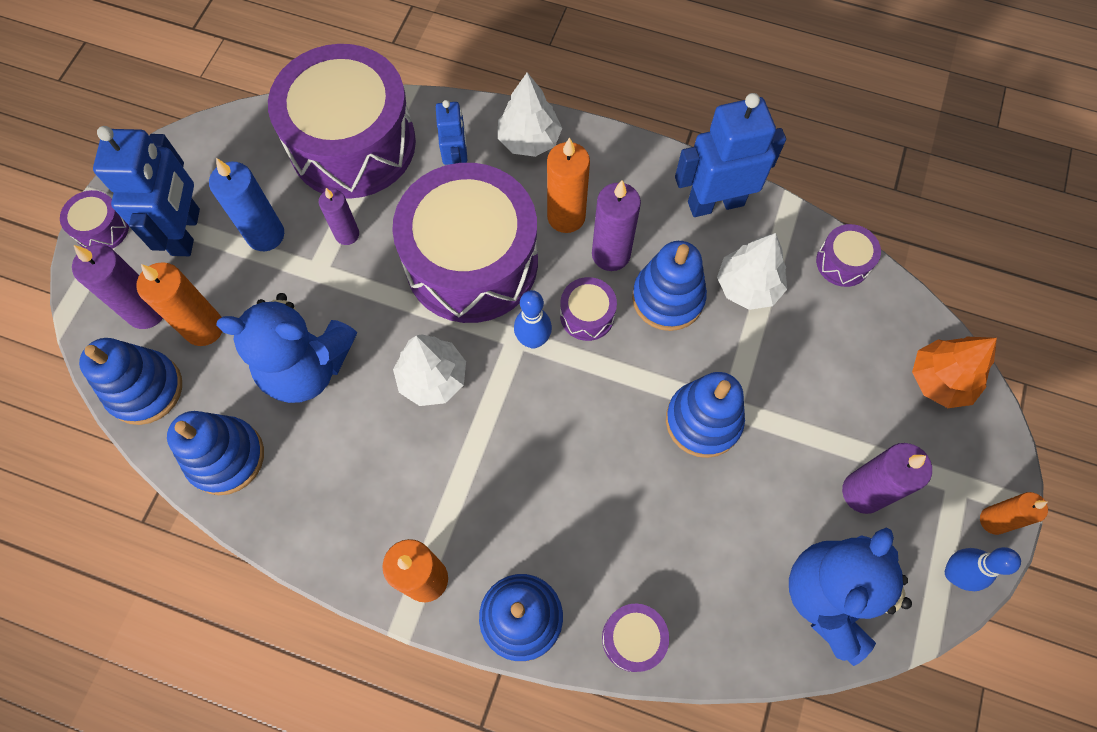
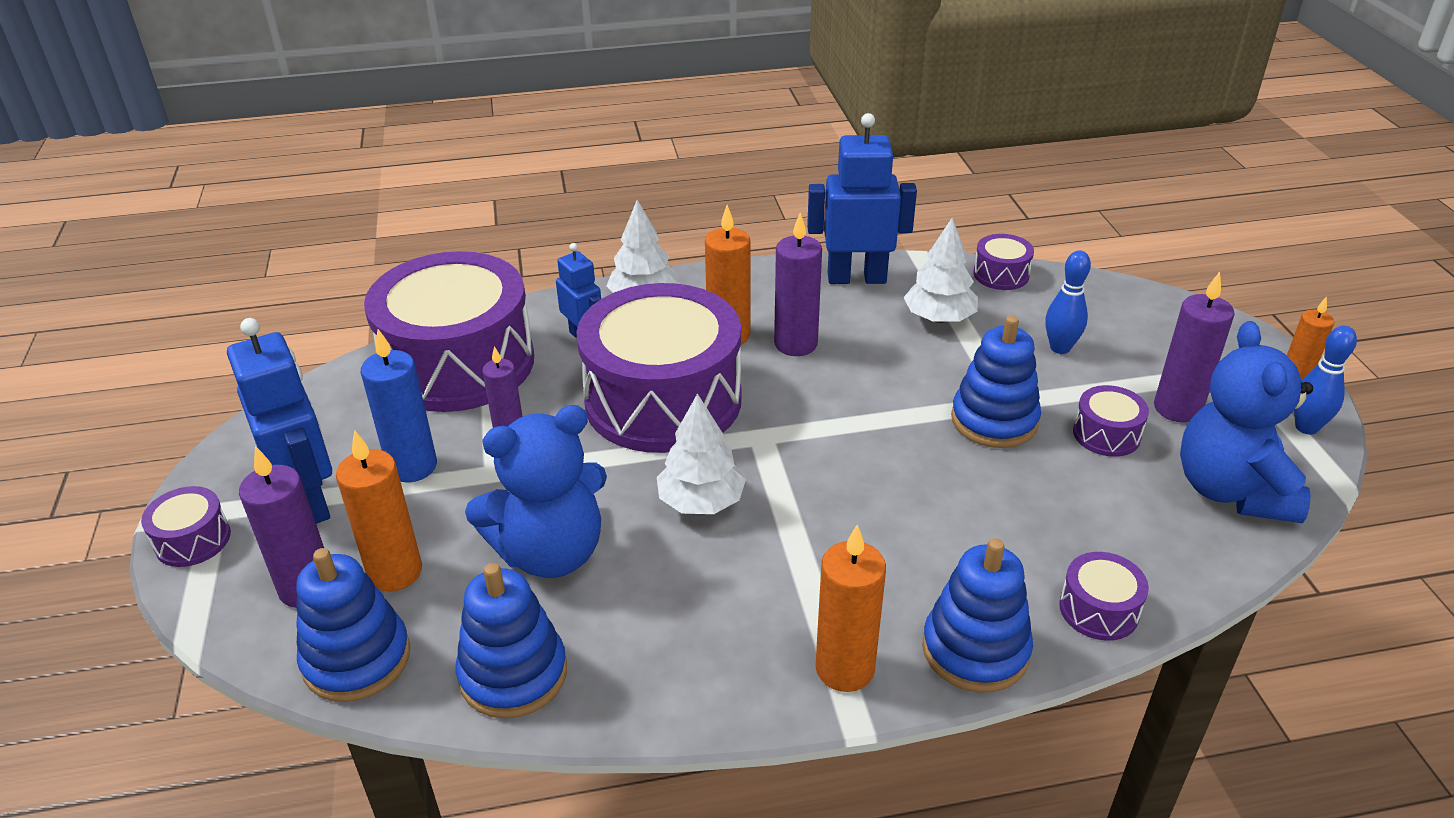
camera: 30 degrees left, 30 degrees down
blue bowling pin [514,290,552,349] -> blue bowling pin moved to [1045,250,1091,354]
purple drum [560,277,617,341] -> purple drum moved to [1073,385,1149,457]
blue stacking toy [632,241,707,331] -> none
blue robot [675,93,786,217] -> blue robot turned 45 degrees clockwise [807,113,917,284]
orange tree [912,337,997,408] -> none

